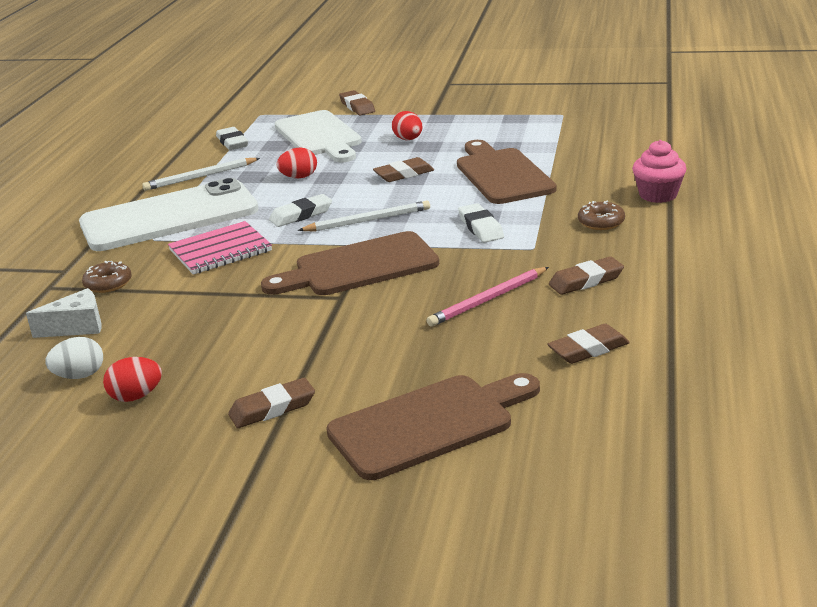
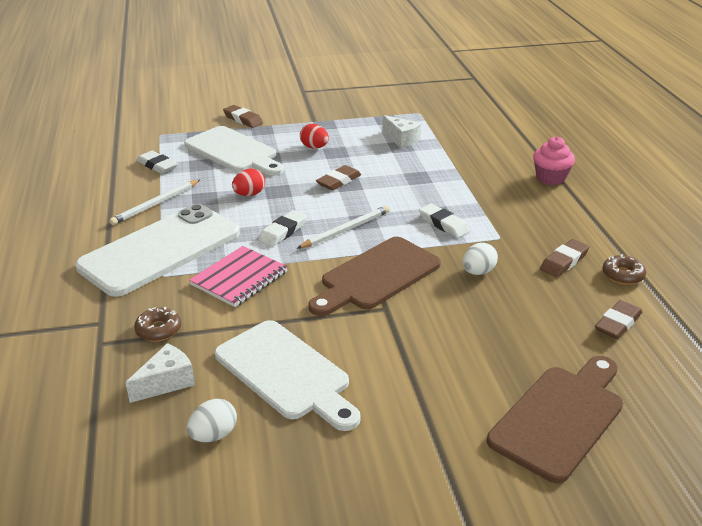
camera: 25 degrees left, 5 degrees up
red egg [103,357,162,402] -> none
brown eraser [228,378,315,428] -> none
pink pencil [427,267,549,327] -> none
brown cutting board [457,140,556,204] -> none
brown donut [578,201,625,230] -> brown donut moved to [602,254,646,285]
none -> white cutting board [215,320,361,431]
none -> white cheese [382,115,421,148]
none -> white egg [462,243,498,275]

